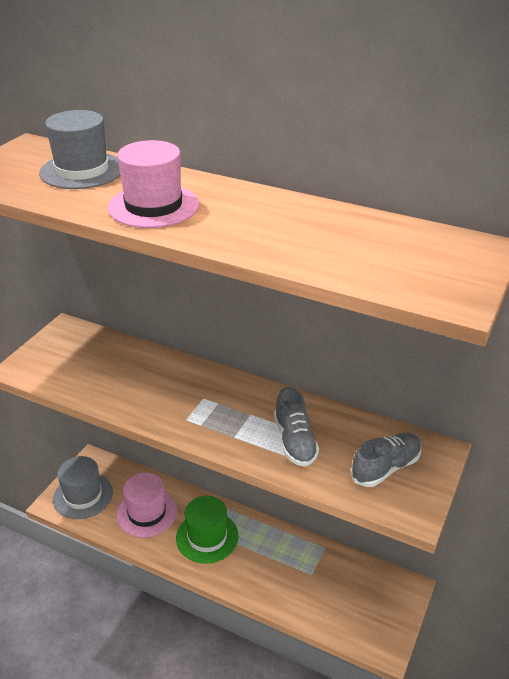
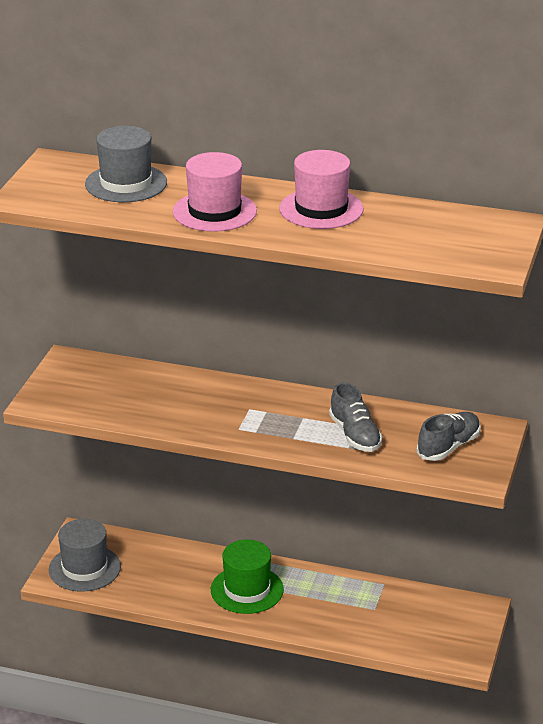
camera: 10 degrees left, 5 degrees down
pink hat [116,473,177,538] -> pink hat moved to [279,150,364,229]

